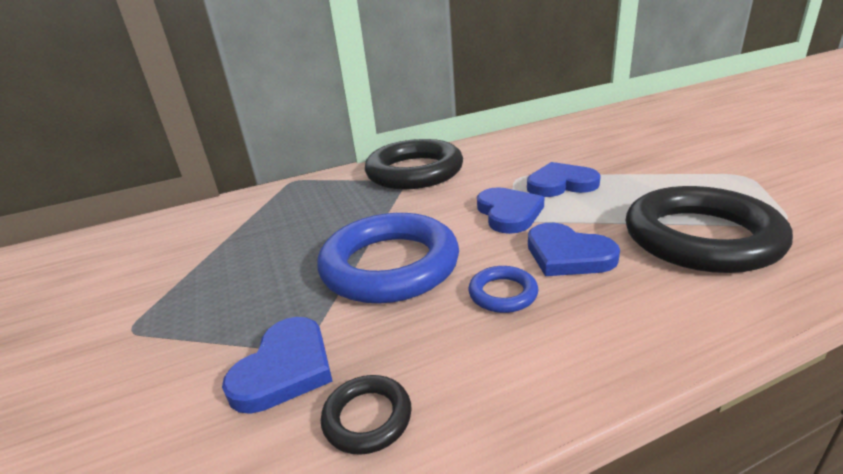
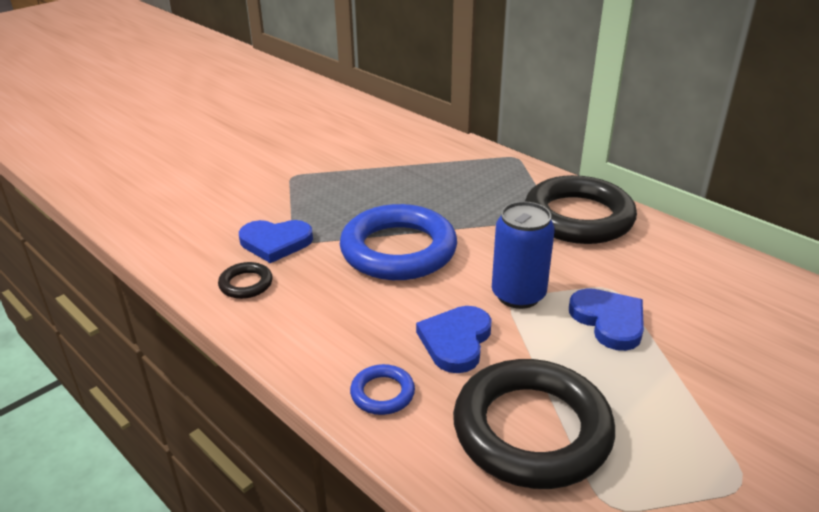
camera: 65 degrees right, 5 degrees up
blue ring [468,266,538,313] -> blue ring moved to [350,364,415,415]
blue heart [477,187,544,234] -> blue can [492,201,555,309]

